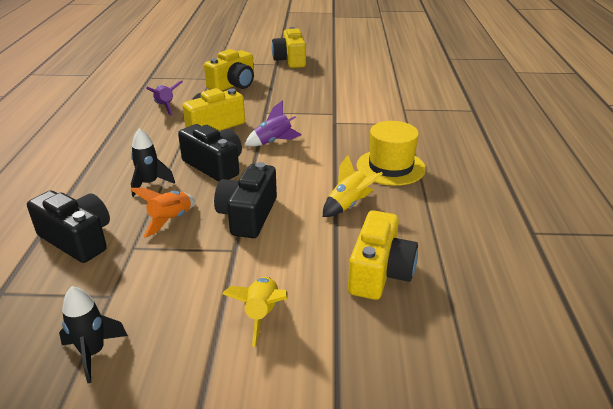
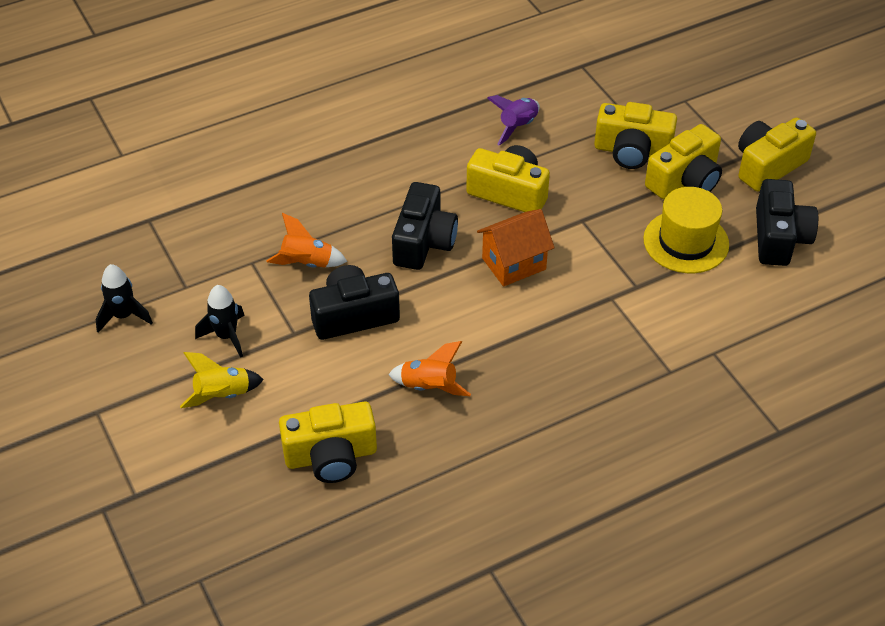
camera: 60 degrees right, 15 degrees up
black camera [27,190,110,263] -> black camera moved to [756,179,818,266]
black rocket [131,128,175,197] -> black rocket moved to [195,285,245,358]
purple rocket [245,100,302,146] -> orange house [477,209,554,287]
yellow rocket [323,155,383,217] -> orange rocket [388,341,471,396]
yellow hat [356,121,426,186] -> yellow hat moved to [643,187,729,273]
none -> yellow camera [645,124,722,199]

